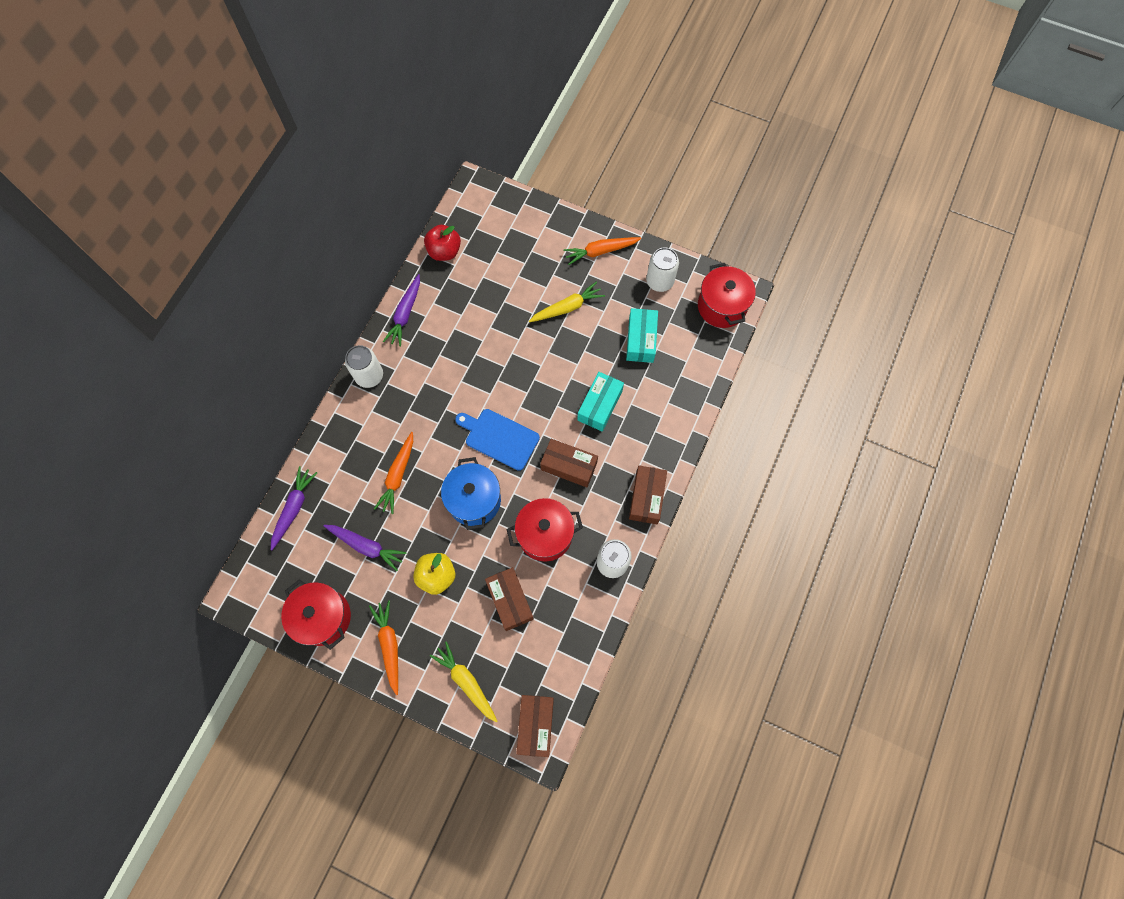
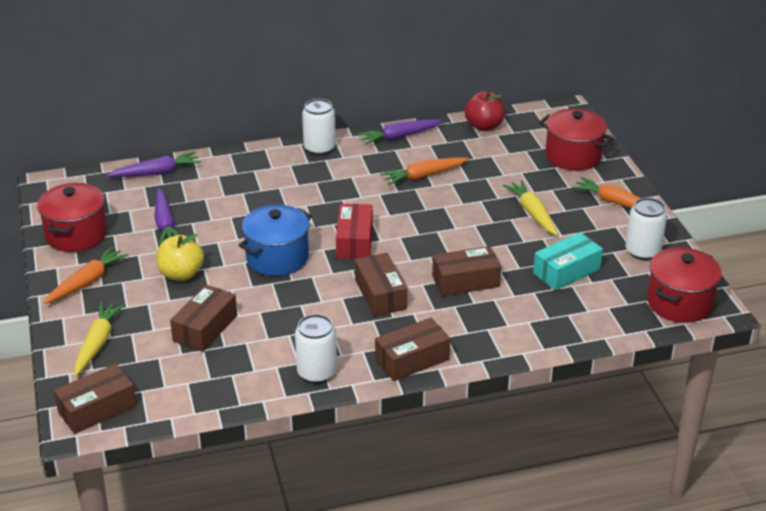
camera: 50 degrees right, 35 degrees down
orange carrot [374,432,413,514] -> orange carrot moved to [380,157,469,185]
blue cutting board [455,409,540,471] -> red box [336,204,373,259]
red pot [506,498,583,562] -> red pot moved to [539,109,614,171]
yellow carrot [529,281,605,322] -> yellow carrot turned 135 degrees counterclockwise [503,180,558,235]
turquoise box [577,372,624,432] -> brown box [432,246,501,296]

